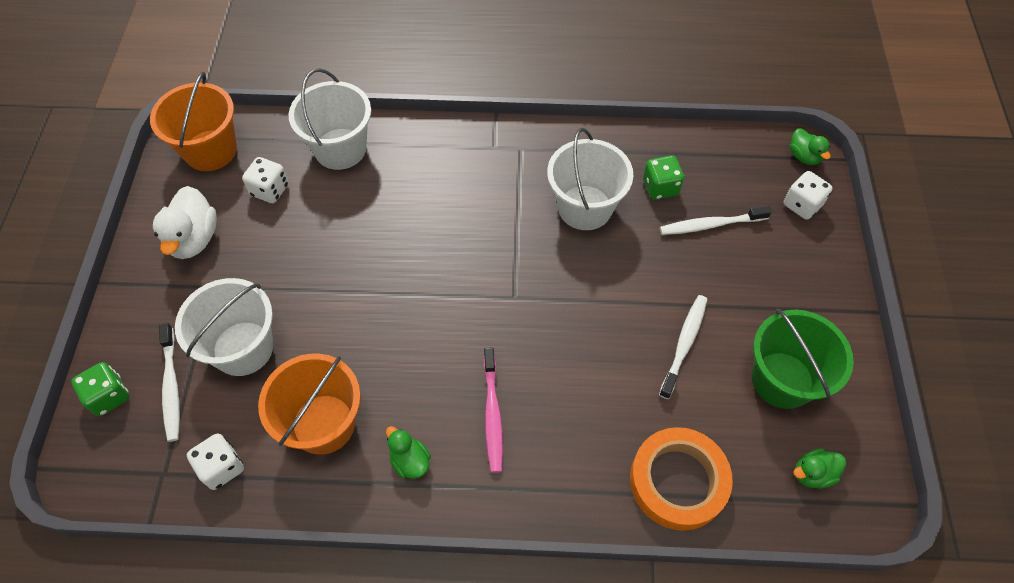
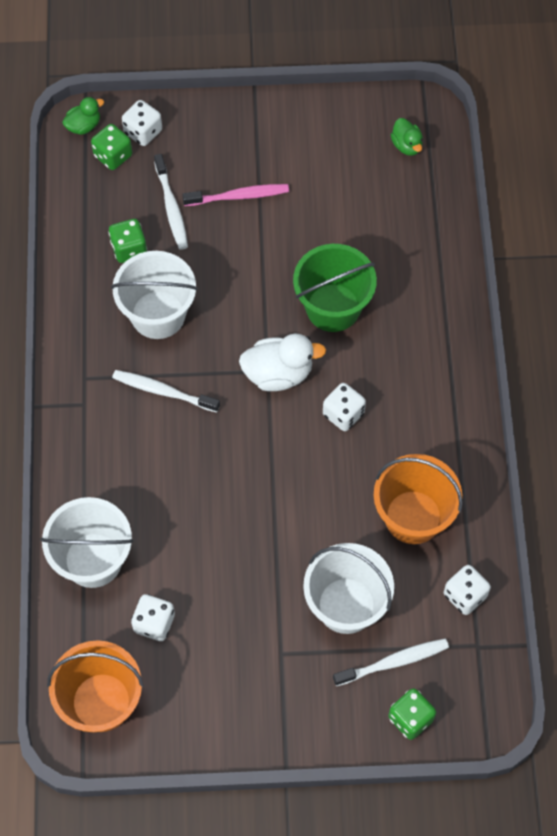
camera: 95 degrees left, 5 degrees up
white duck [153,186,217,259] -> white duck moved to [239,333,326,391]
green duck [386,426,431,479] -> none
pink toothbrush [483,348,503,473] -> pink toothbrush moved to [182,184,289,206]
orange tape [630,427,733,531] -> none
white toothbrush [659,295,708,399] -> white toothbrush moved to [112,370,220,413]
green bucket [752,309,854,409] -> green bucket moved to [293,244,377,332]
none -> green dice [91,124,132,170]
none -> white dice [323,383,366,431]

